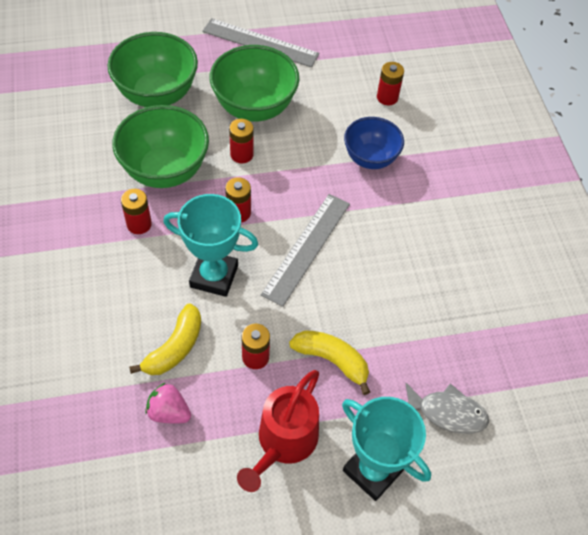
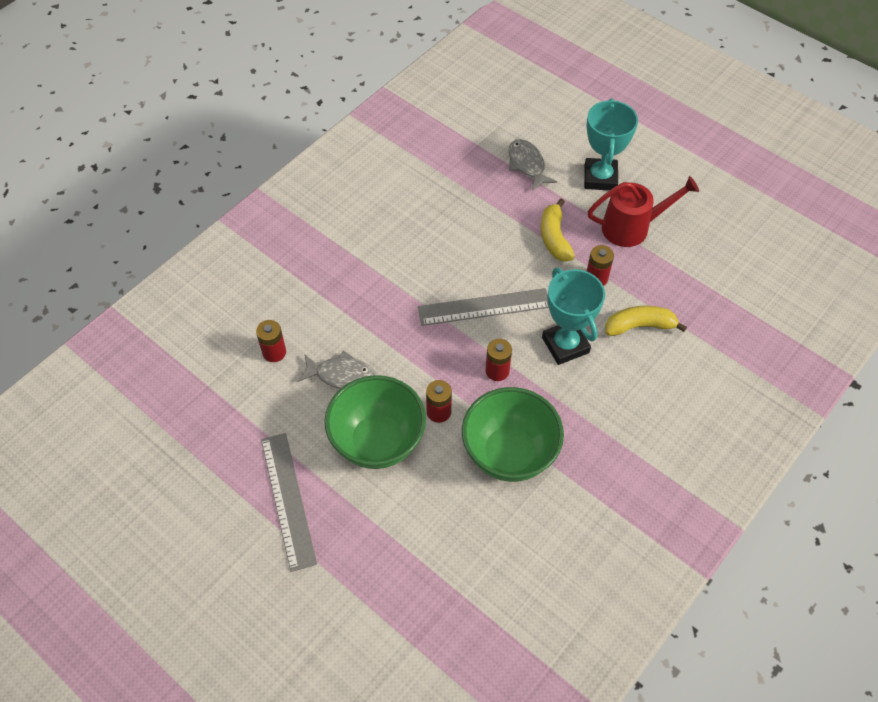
camera: 125 degrees left, 0 degrees up
green bowl [107,32,198,107] -> none
red battery [121,189,152,234] -> none
pink strawberry [145,382,191,424] -> none
blue bowl [344,117,404,169] -> none
none -> grey fish [297,351,375,389]

